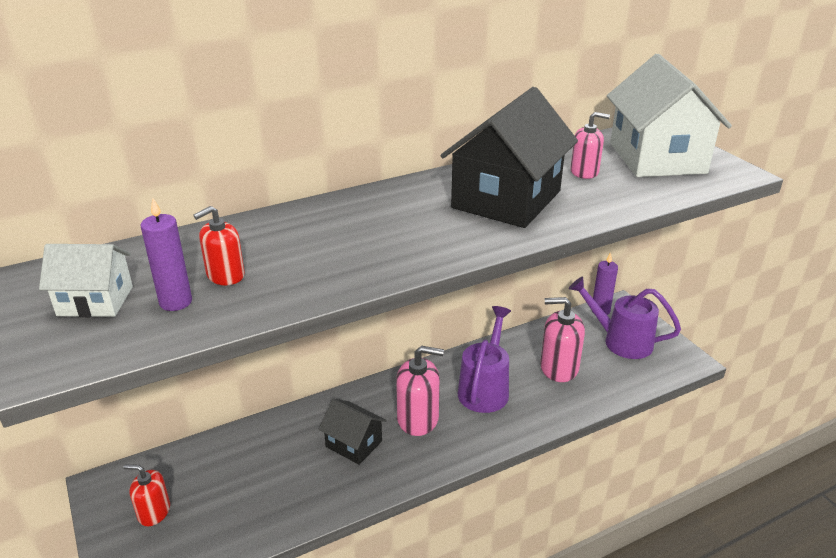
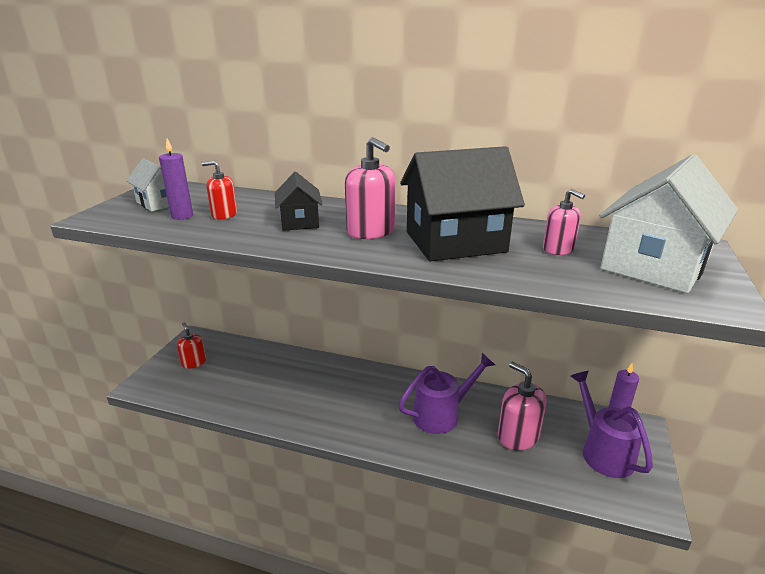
camera: 45 degrees right, 5 degrees down
black house [318,399,387,465] -> black house moved to [275,172,323,231]
pink soap dispenser [396,346,444,436] -> pink soap dispenser moved to [345,137,396,239]

